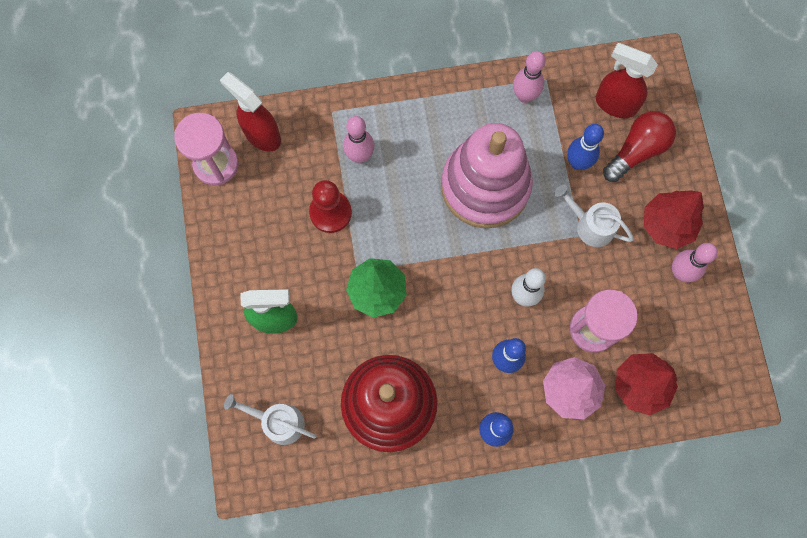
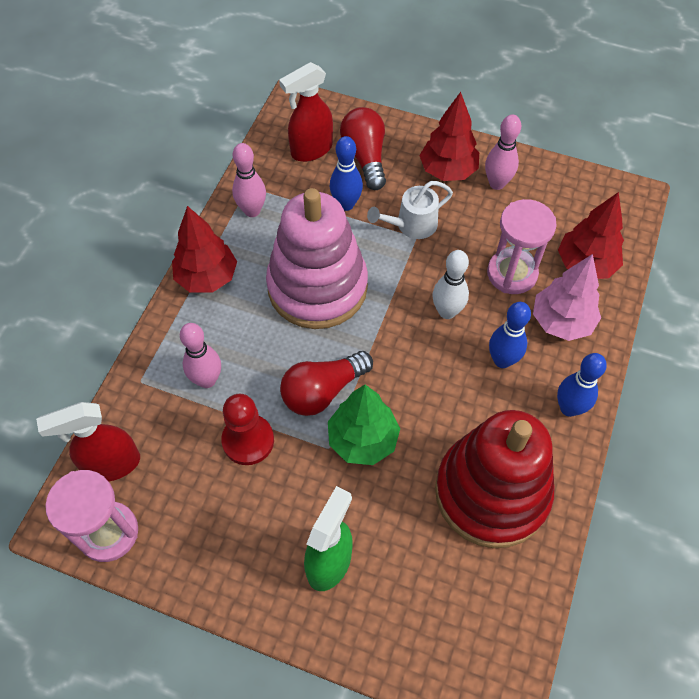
camera: 60 degrees left, 15 degrees down
white watering can [224,394,316,445] -> none
none -> red tree [172,206,237,293]
none -> red light bulb [280,351,373,416]

